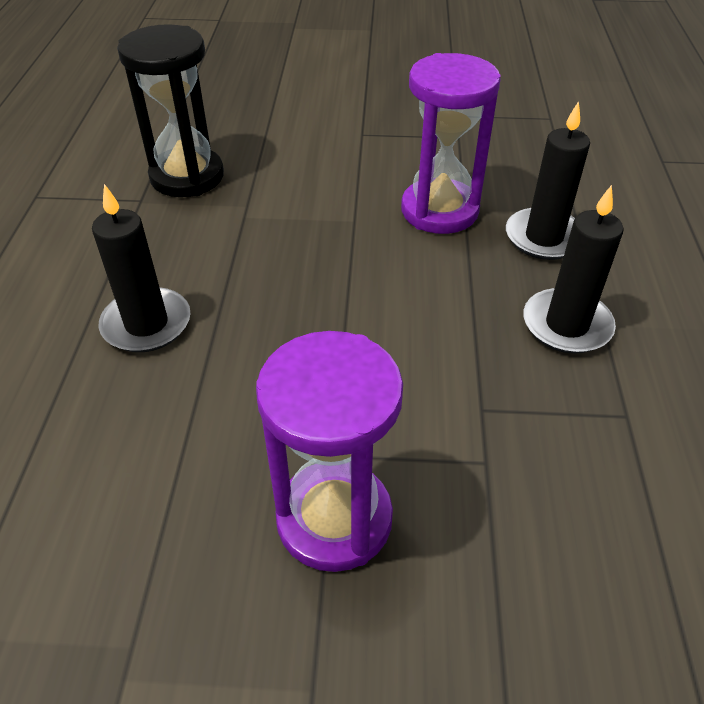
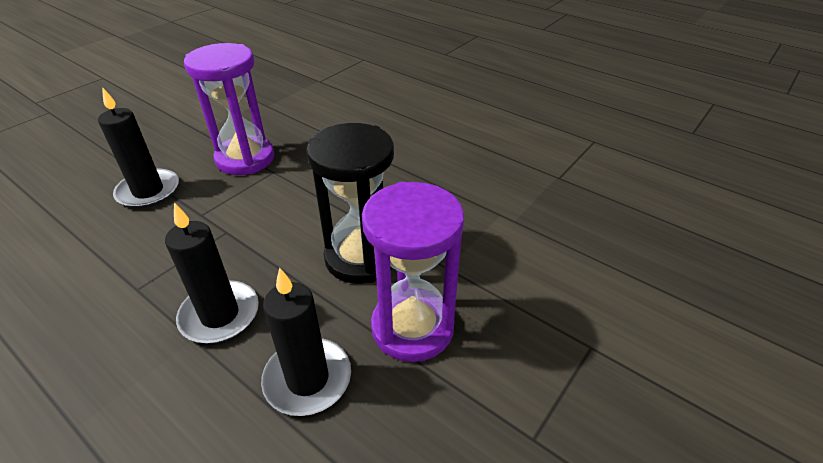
camera: 125 degrees right, 5 degrees down
black candle [92,184,191,352] -> black candle moved to [98,87,179,208]
black hourglass [117,24,224,197] -> black hourglass moved to [306,123,394,284]

